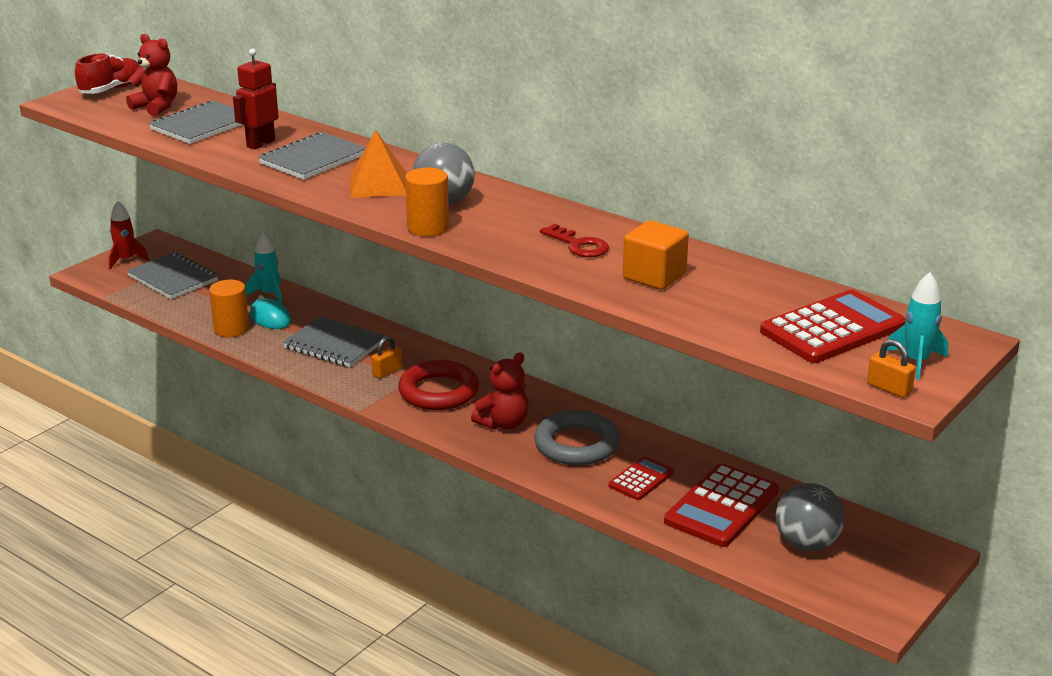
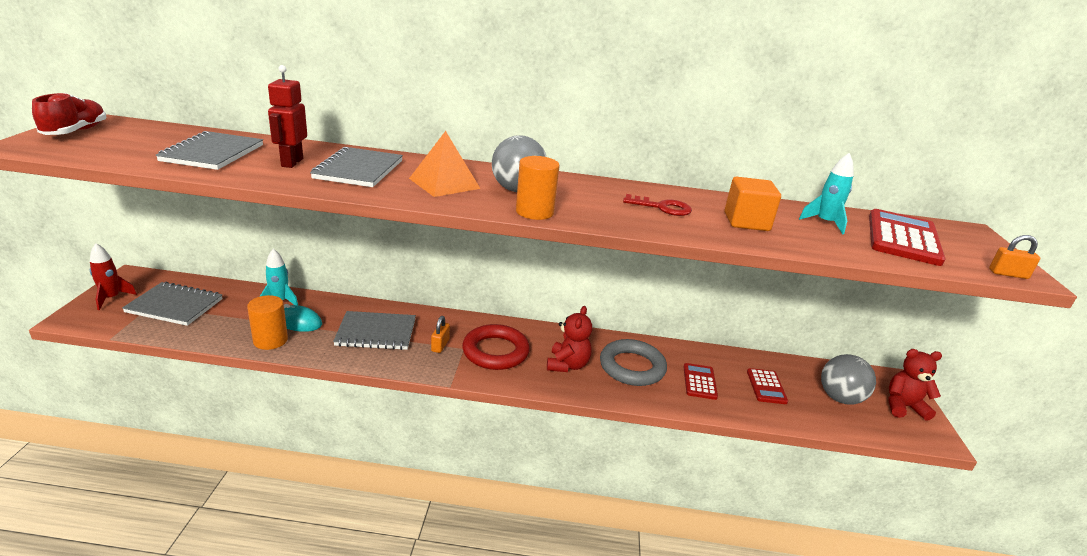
camera: 35 degrees left, 0 degrees up
red teddy bear [126,34,177,116] -> red teddy bear moved to [889,349,942,421]
red calculator [664,463,779,547] -> red calculator [747,368,788,404], size x0.56
turquoise rocket [887,272,948,380] -> turquoise rocket moved to [799,153,854,234]

